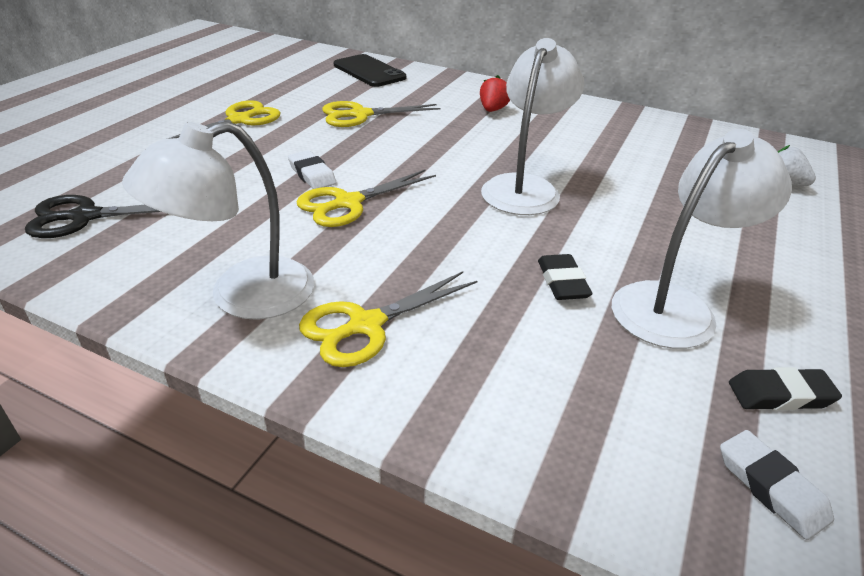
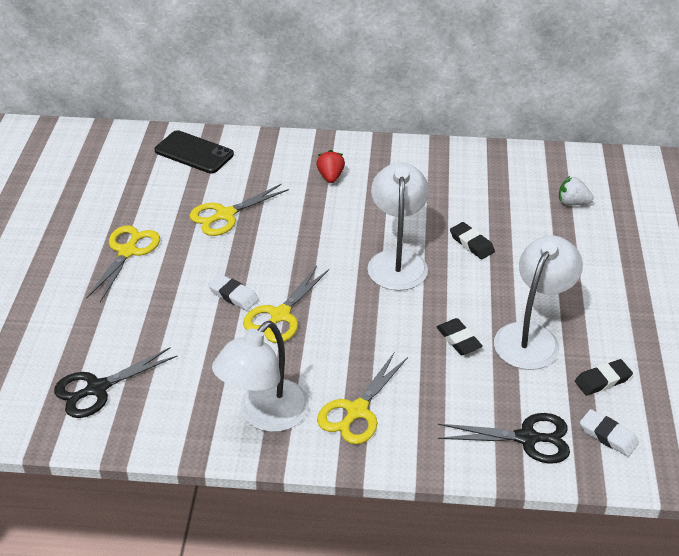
camera: 20 degrees left, 5 degrees up
none -> black scissors [438,413,570,464]
none -> black eraser [450,222,495,259]

